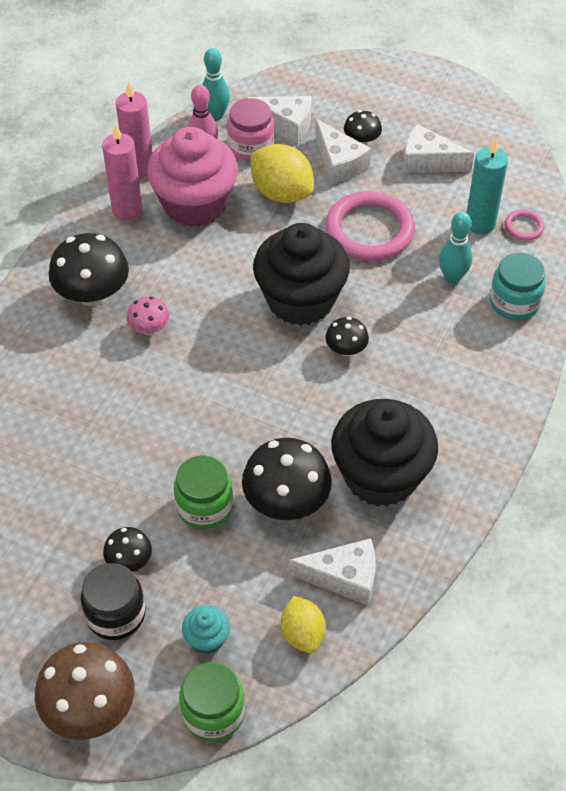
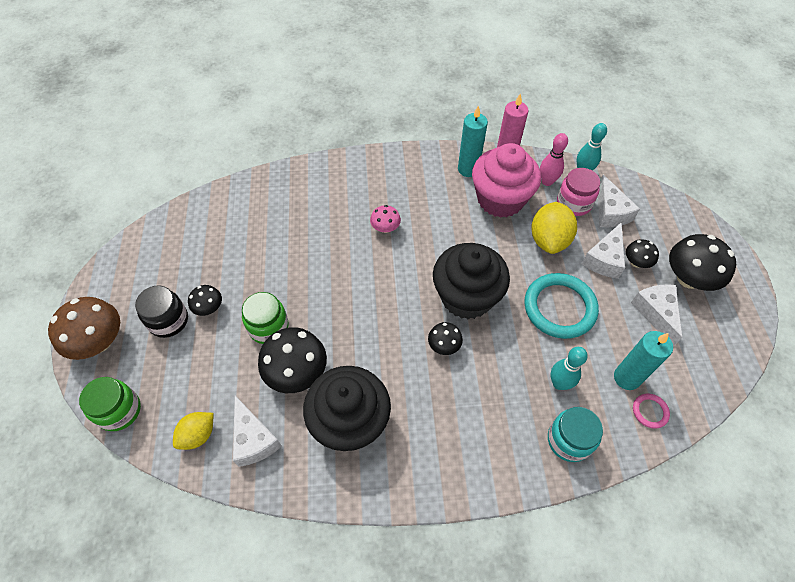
camera: 60 degrees right, 5 degrees up
black mushroom [49,233,129,306] -> black mushroom moved to [669,234,736,291]
pink candle [102,124,142,220] -> turquoise candle [458,106,488,177]
turquoise cupcake [182,605,230,654] -> none
pink ring [325,191,415,261] -> turquoise ring [524,273,599,339]

